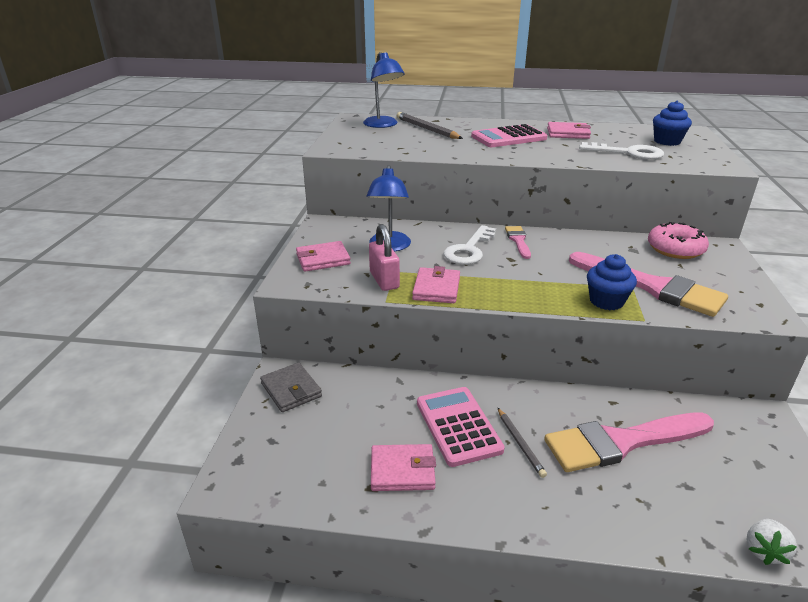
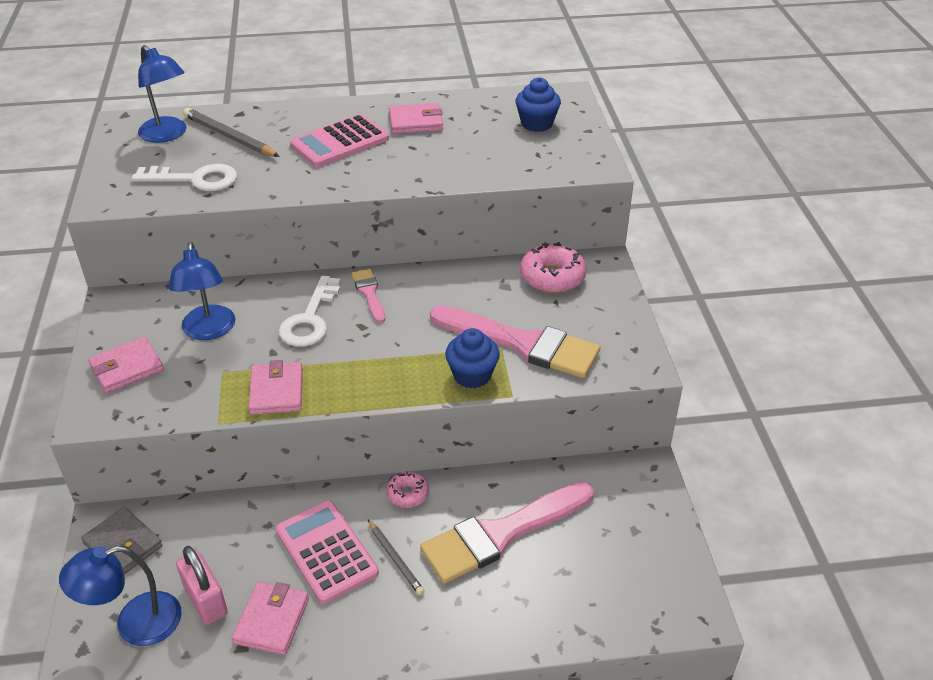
camera: 15 degrees left, 10 degrees up
pink padlock [369,224,400,291] -> pink padlock moved to [176,546,228,625]
pink wallet [371,444,436,491] -> pink wallet turned 60 degrees counterclockwise [232,582,309,655]
white key [579,142,664,160] -> white key moved to [132,164,237,191]
white strawberry [747,519,797,565] -> none
none -> blue lamp [59,546,182,646]
none -> pink donut [386,471,429,508]

